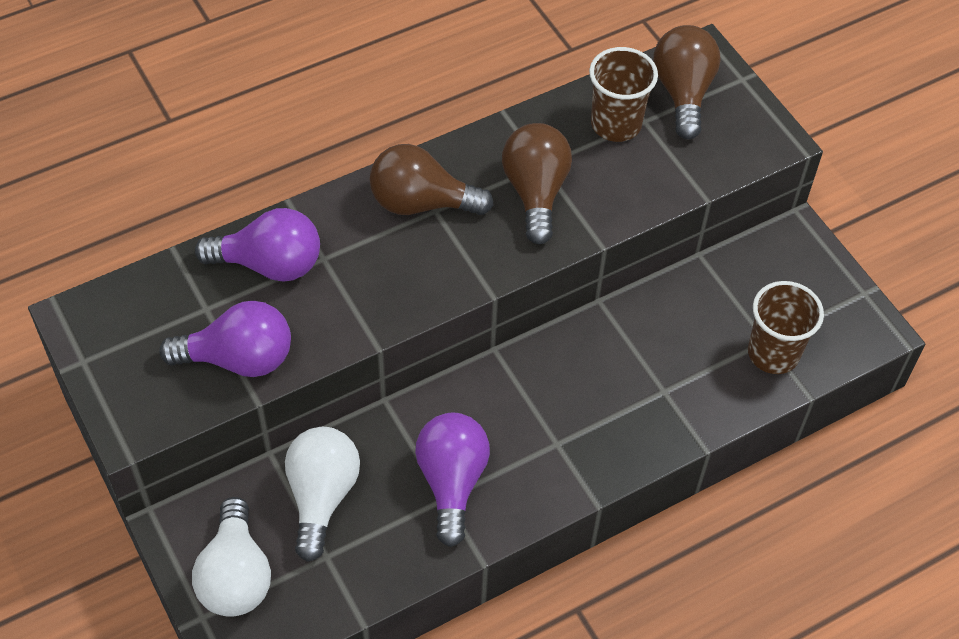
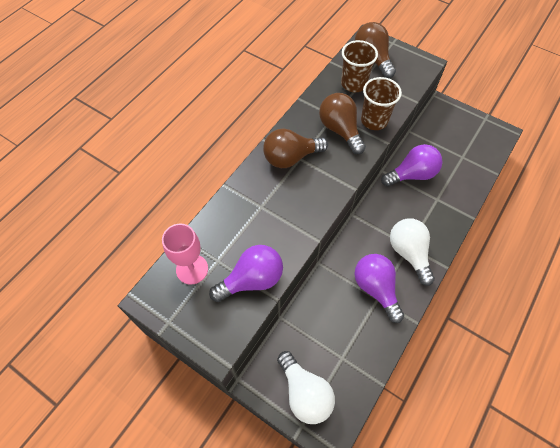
camera: 25 degrees left, 5 degrees up
purple light bulb [195,208,320,282] -> purple light bulb moved to [381,144,443,187]
white light bulb [285,427,360,562] -> white light bulb moved to [390,218,435,286]
brown cup [748,281,824,374] -> brown cup moved to [361,77,402,130]
none -> pink goblet [162,224,208,285]

